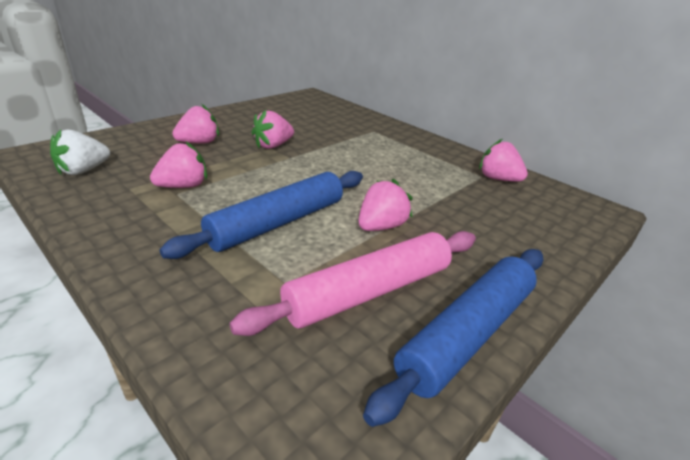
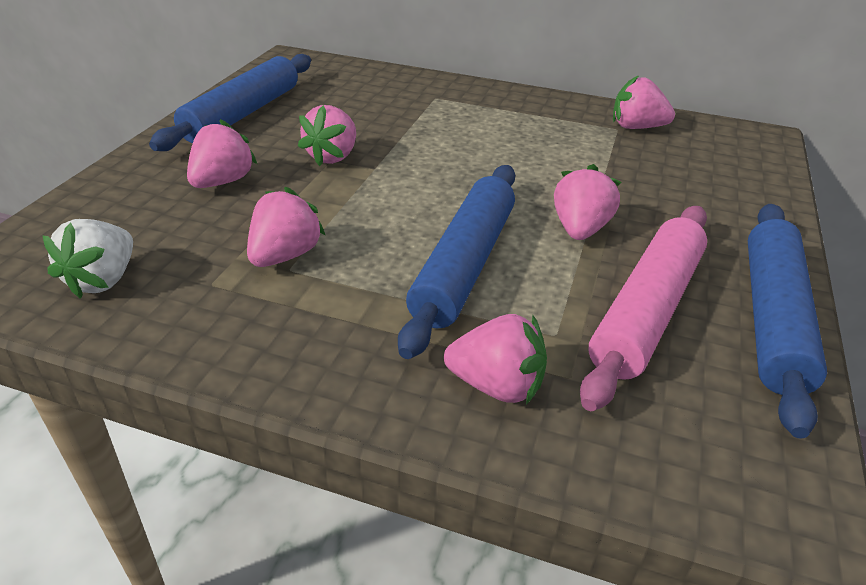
camera: 25 degrees left, 5 degrees up
none -> blue rolling pin [149,54,311,151]
none -> pink strawberry [444,314,547,405]

